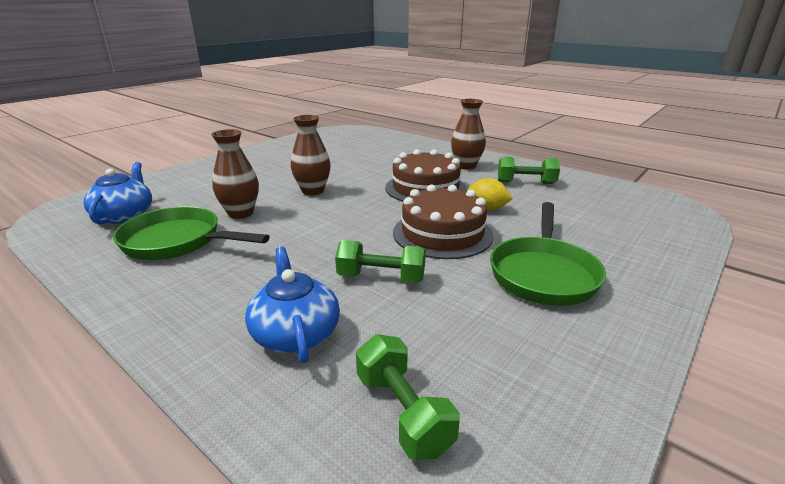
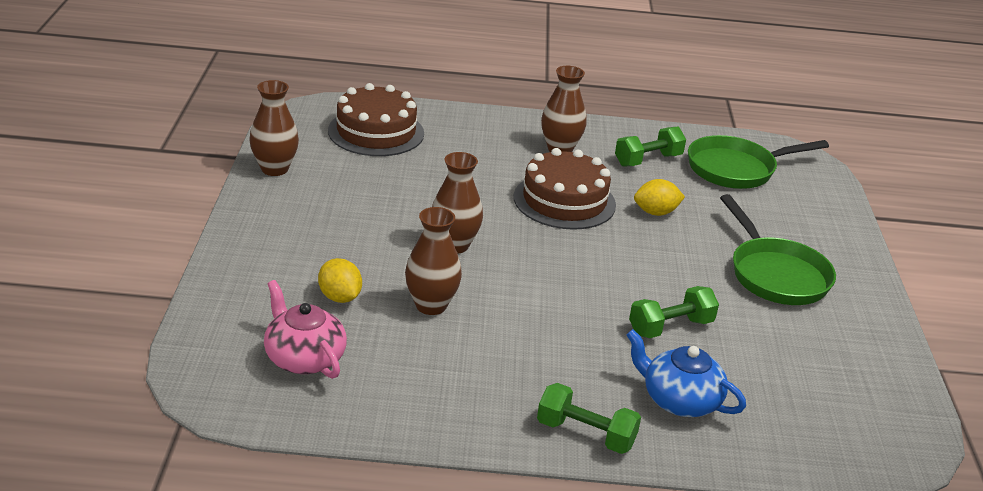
camera: 40 degrees left, 5 degrees up
blue teapot [84,162,152,224] -> pink teapot [264,280,347,379]
green pan [113,206,270,260] -> green pan moved to [688,135,829,189]
green dumbbell [356,334,460,460] -> green dumbbell moved to [537,383,641,454]
brown cake [393,185,494,259] -> brown cake moved to [328,83,424,156]
none -> brown vase [249,80,299,176]
none -> yellow lemon [318,258,362,303]

